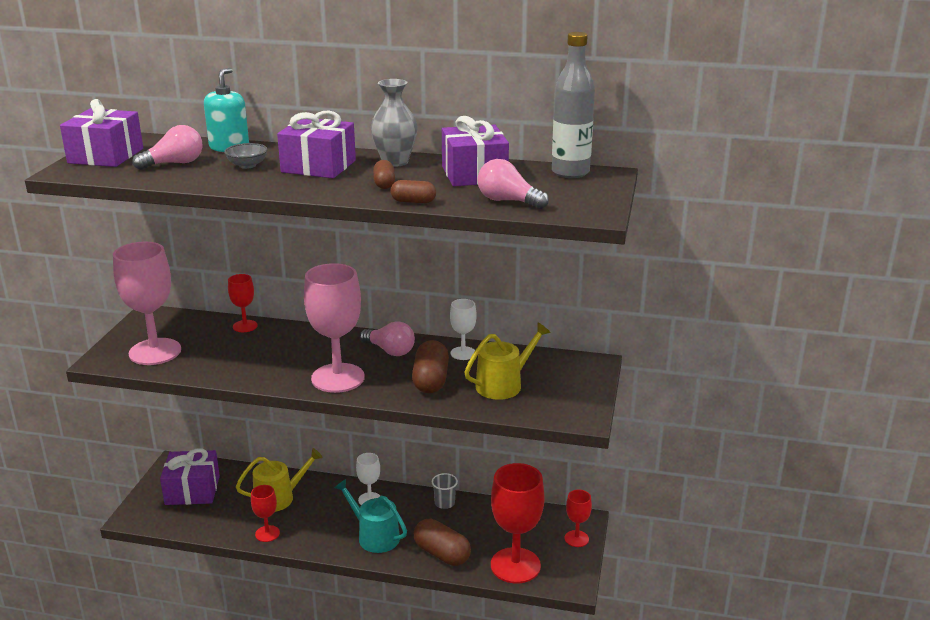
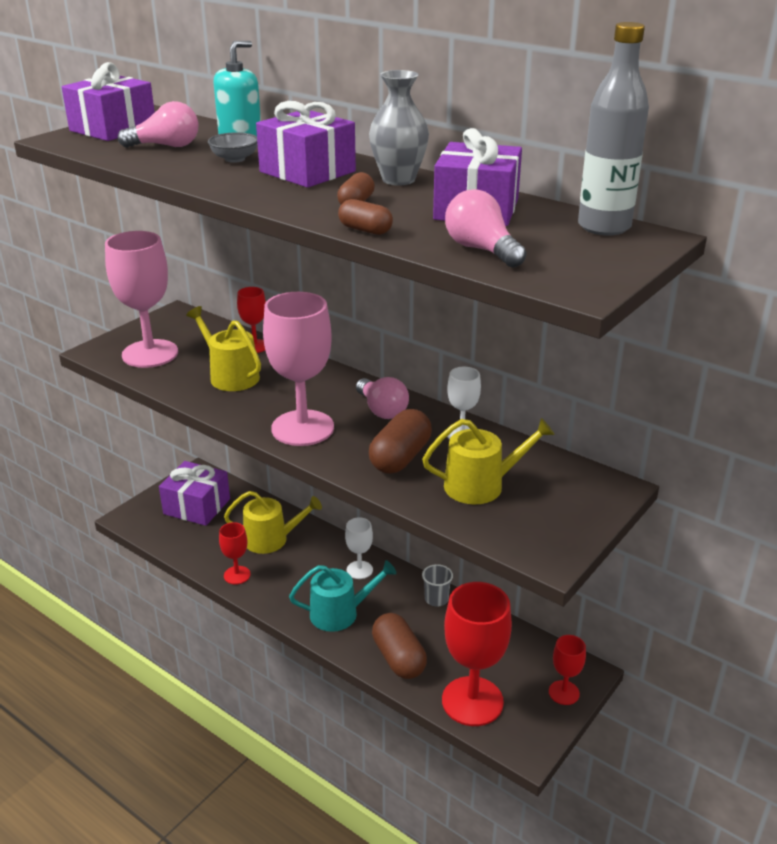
camera: 25 degrees right, 5 degrees up
turquoise watering can [334,479,407,553] -> turquoise watering can turned 105 degrees clockwise [289,560,396,632]
none -> yellow watering can [186,306,261,391]

